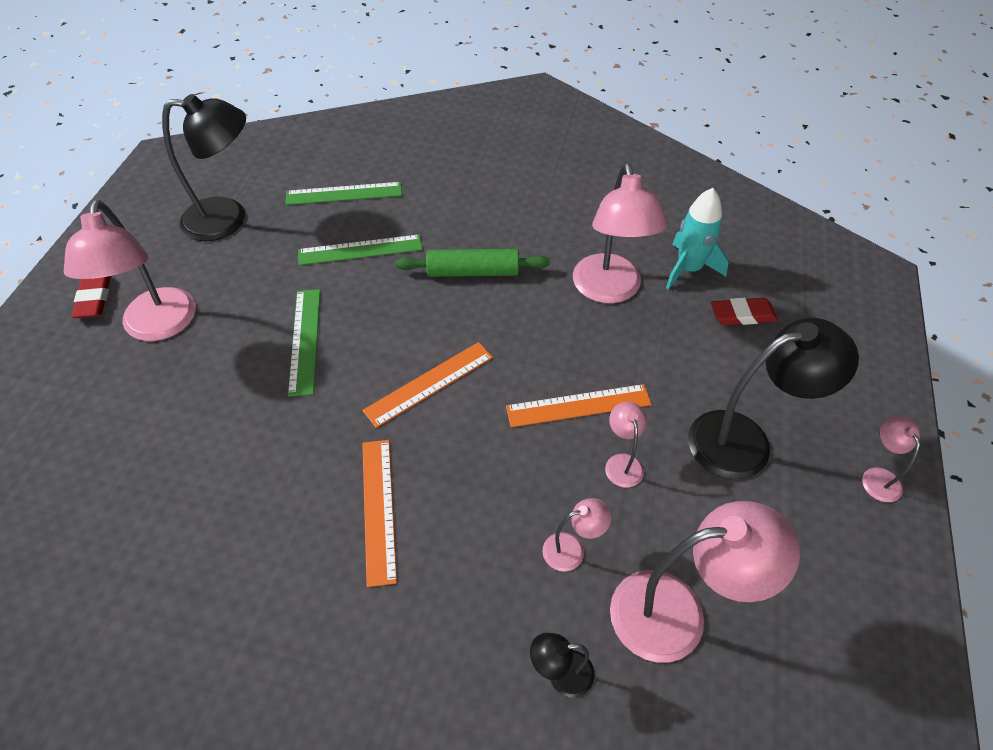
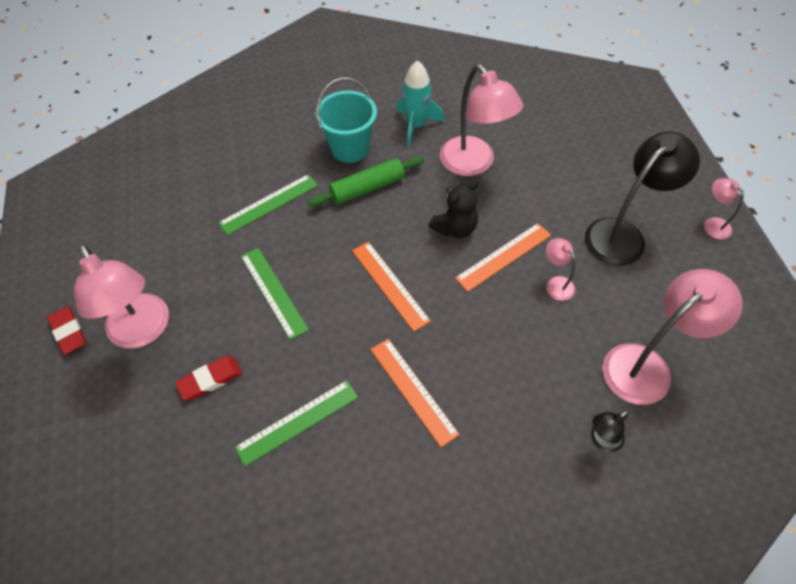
camera: 25 degrees left, 5 degrees up
black lamp [162,94,246,241] -> none
green ruler [285,182,402,205] -> green ruler moved to [235,380,358,466]
orange ruler [362,342,493,428] -> orange ruler turned 60 degrees counterclockwise [352,242,431,332]
pink lamp [542,498,612,572] -> none
turquoise rocket [666,188,729,290] -> turquoise rocket moved to [396,60,444,146]
red eraser [711,298,778,325] -> red eraser moved to [175,356,242,400]
none -> turquoise bucket [315,78,377,163]
none -> black teddy bear [429,180,478,238]

